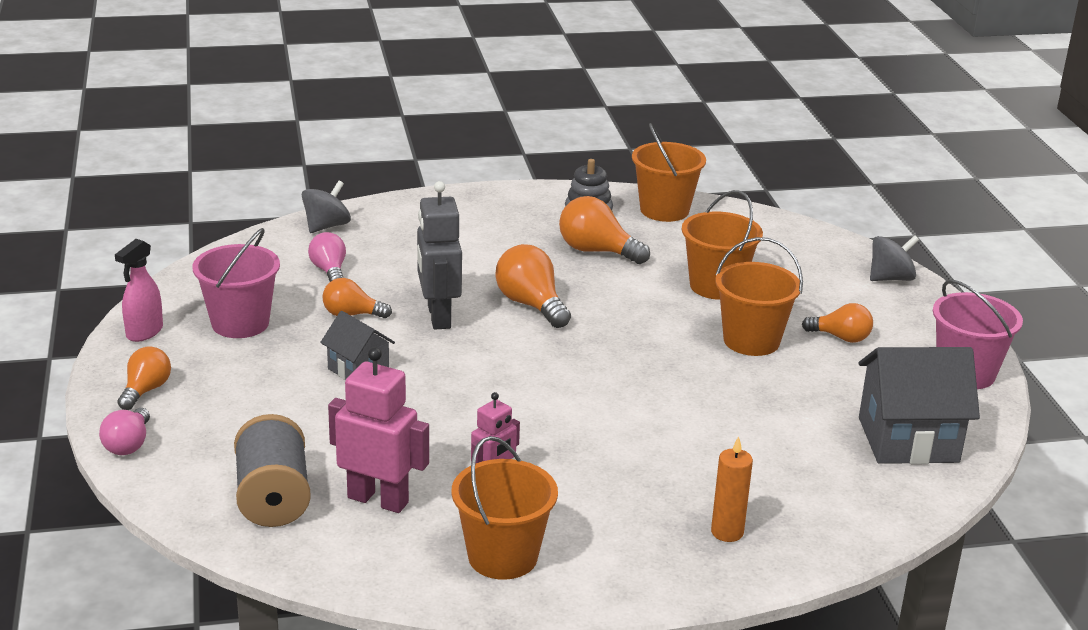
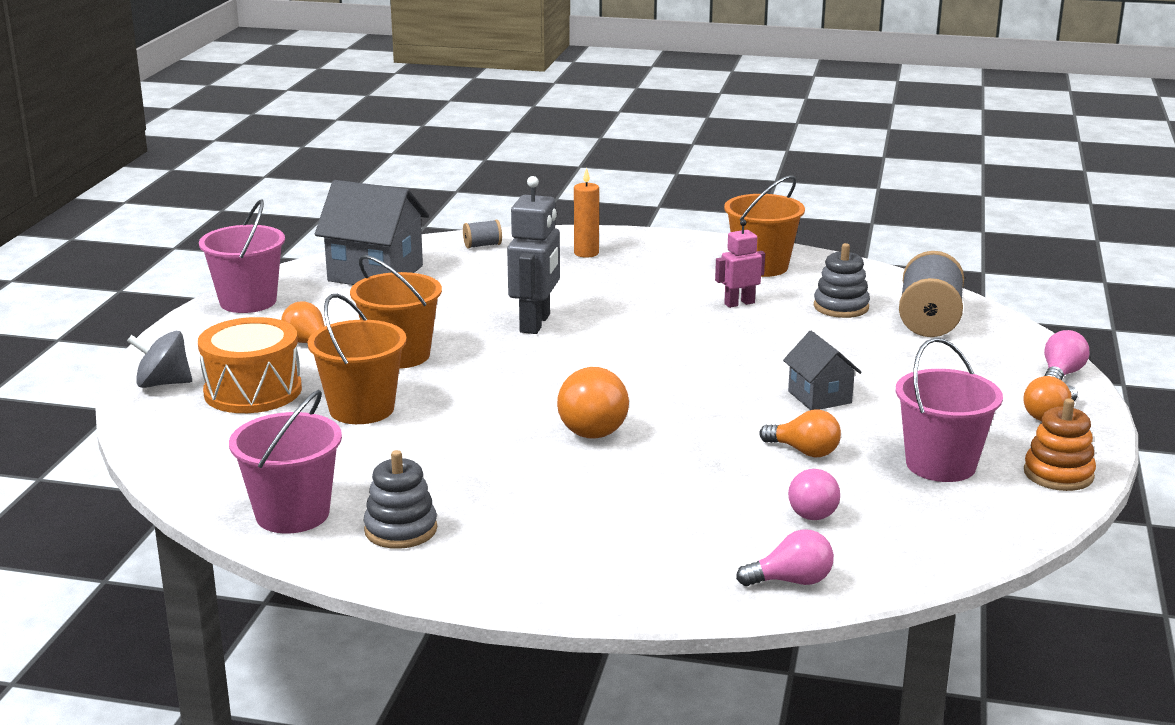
camera: 155 degrees left, 5 degrees down
pink spray bottle [115,239,163,342] -> orange stacking toy [1024,398,1096,491]
grey spinning top [302,180,351,233] -> pink light bulb [736,529,834,586]
pink robot [328,347,429,513] -> grey stacking toy [814,243,870,318]
grey robot [417,181,462,330] -> grey robot moved to [507,176,560,334]
orange light bulb [559,196,650,264] -> none
orange bucket [632,123,706,222] -> pink bucket [229,390,342,533]
none -> orange drum [198,317,302,413]
none -> grey spool [463,219,502,248]

